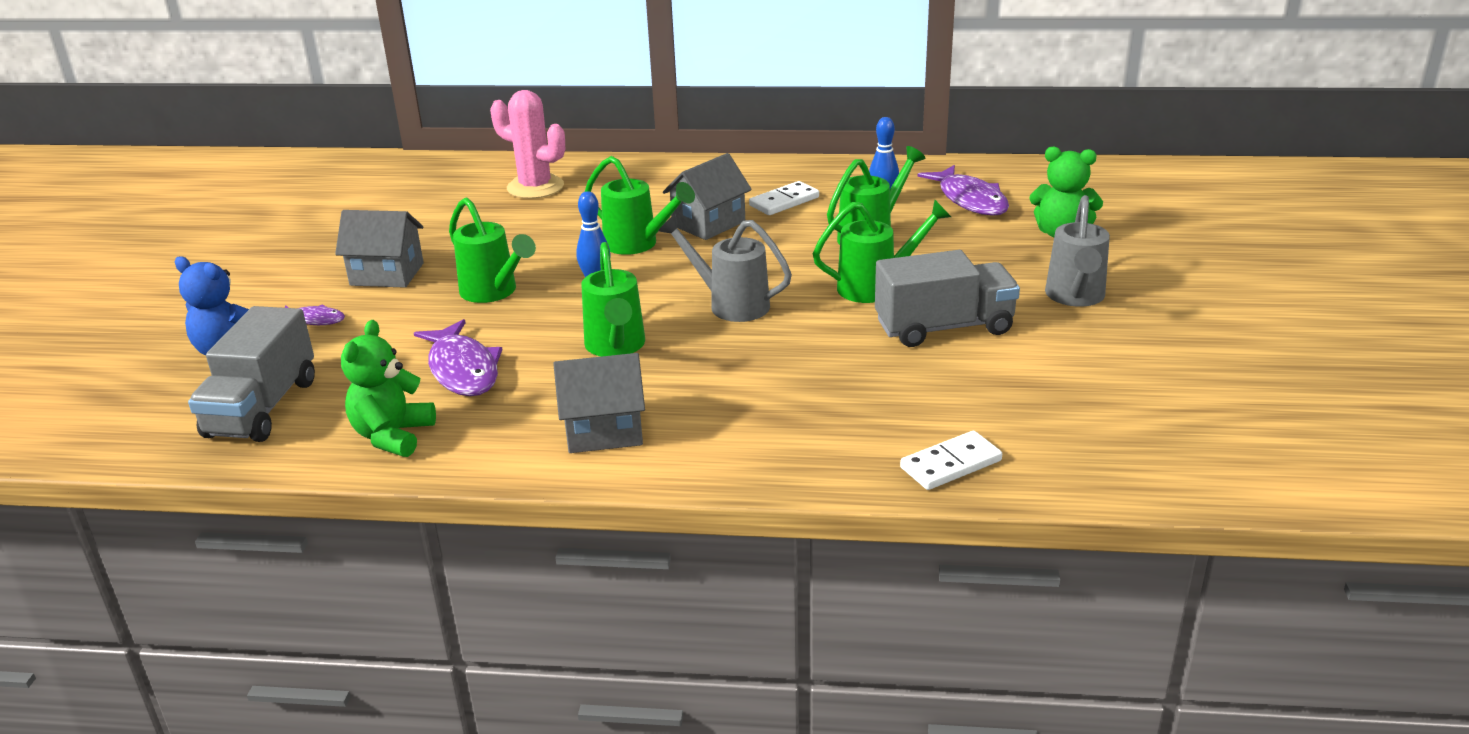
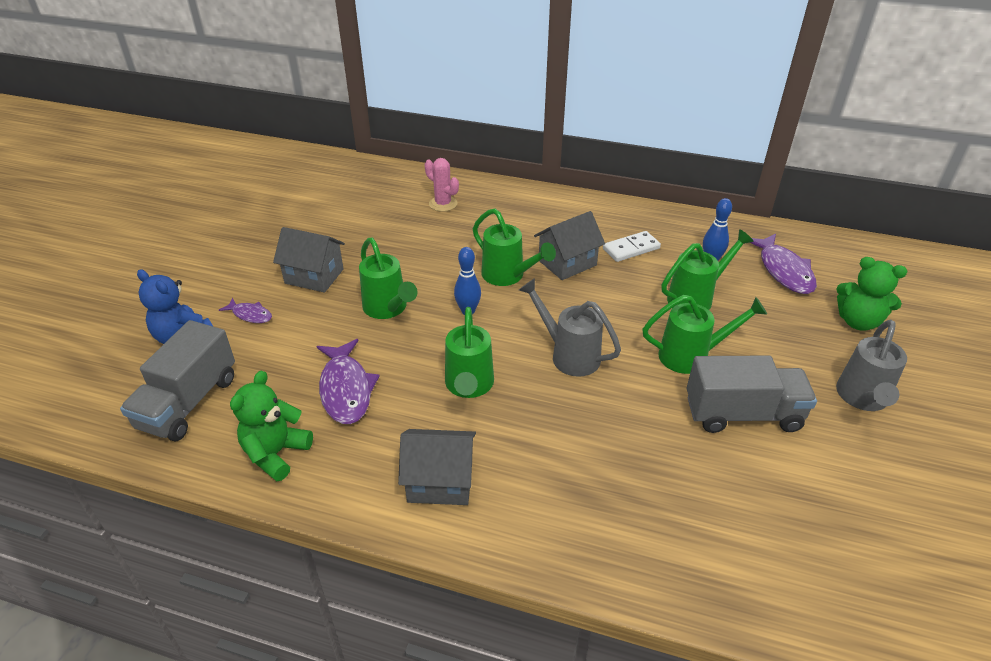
camera: 10 degrees right, 10 degrees up
pink cactus [490,90,565,199] -> pink cactus [425,158,459,212], size x0.66
white domino [900,431,1002,490] -> none

